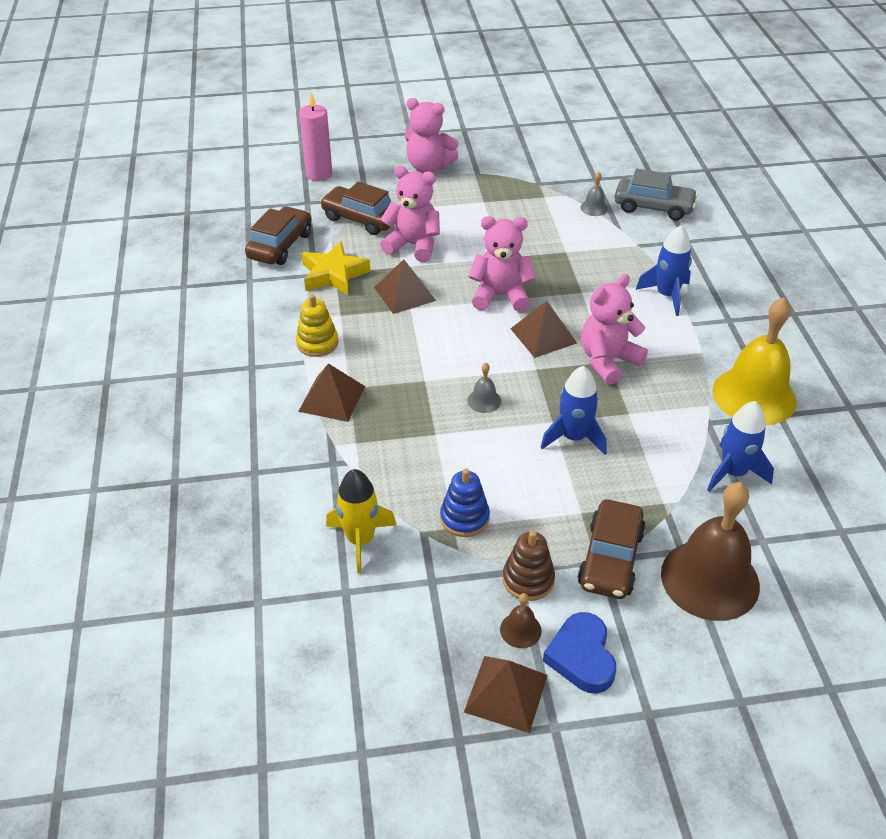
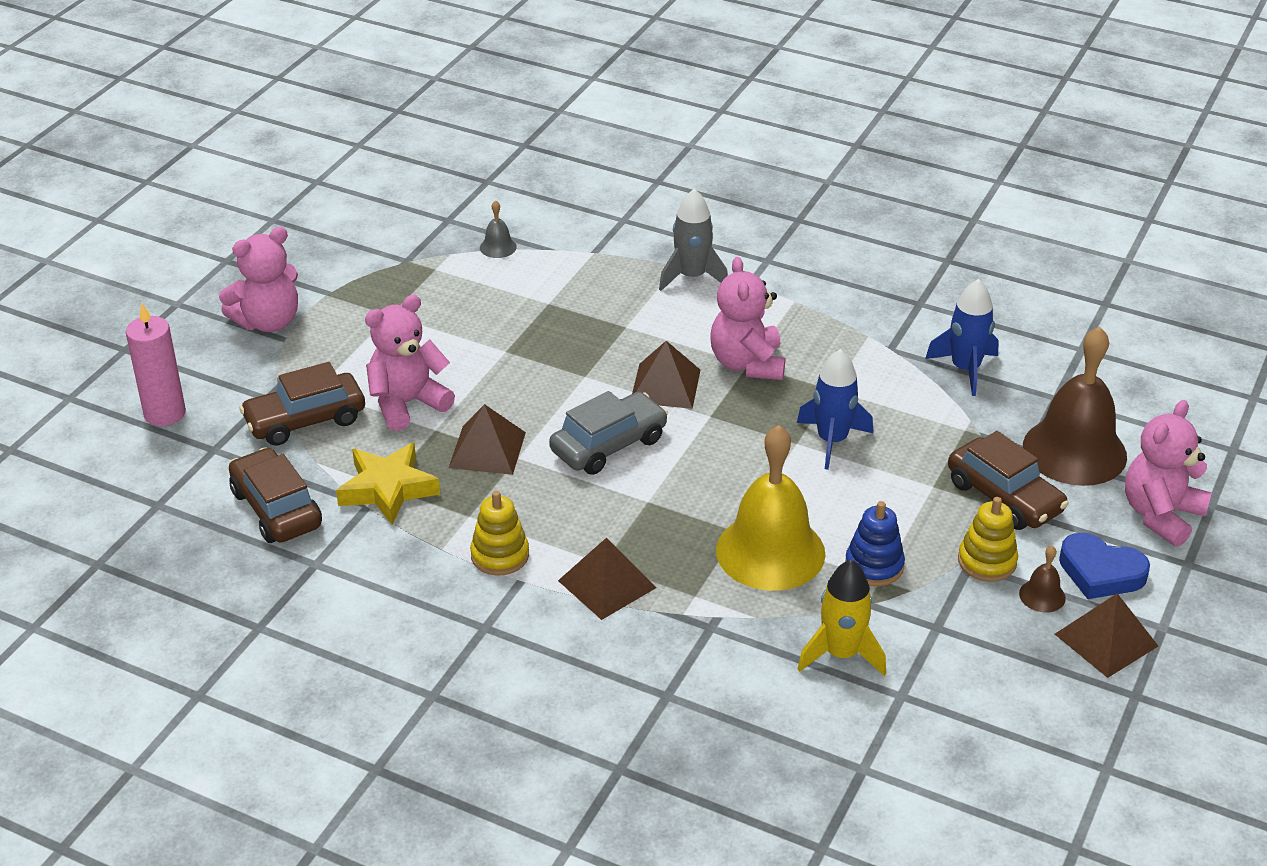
camera: 55 degrees left, 5 degrees down
grey bell [467,363,501,413] -> none
pink teddy bear [468,216,536,312] -> pink teddy bear moved to [1125,400,1212,547]
brown stacking toy [503,531,555,601] -> yellow stacking toy [958,497,1018,582]
grey car [615,168,698,220] -> grey car moved to [549,391,668,475]
blue rocket [636,225,692,316] -> grey rocket [659,189,728,291]
yellow bell [712,298,797,425] -> yellow bell moved to [716,425,825,591]

